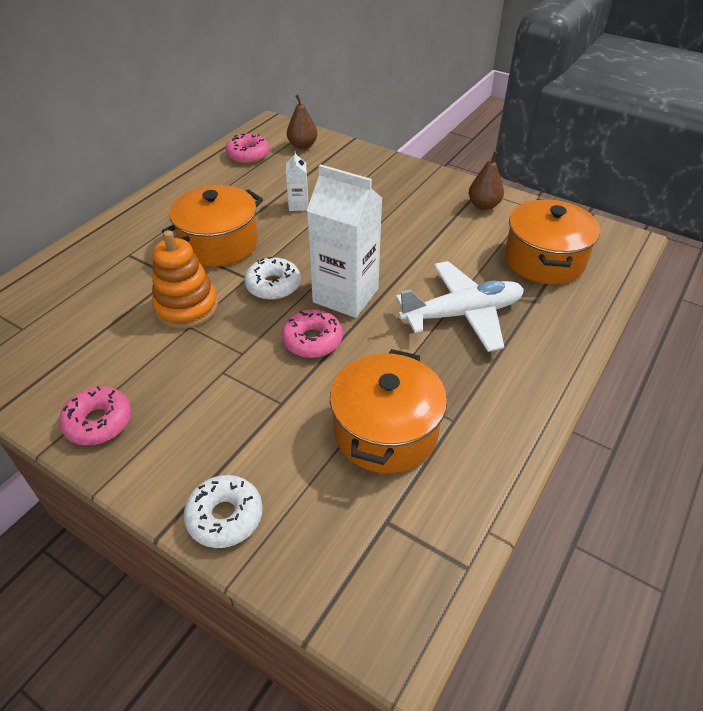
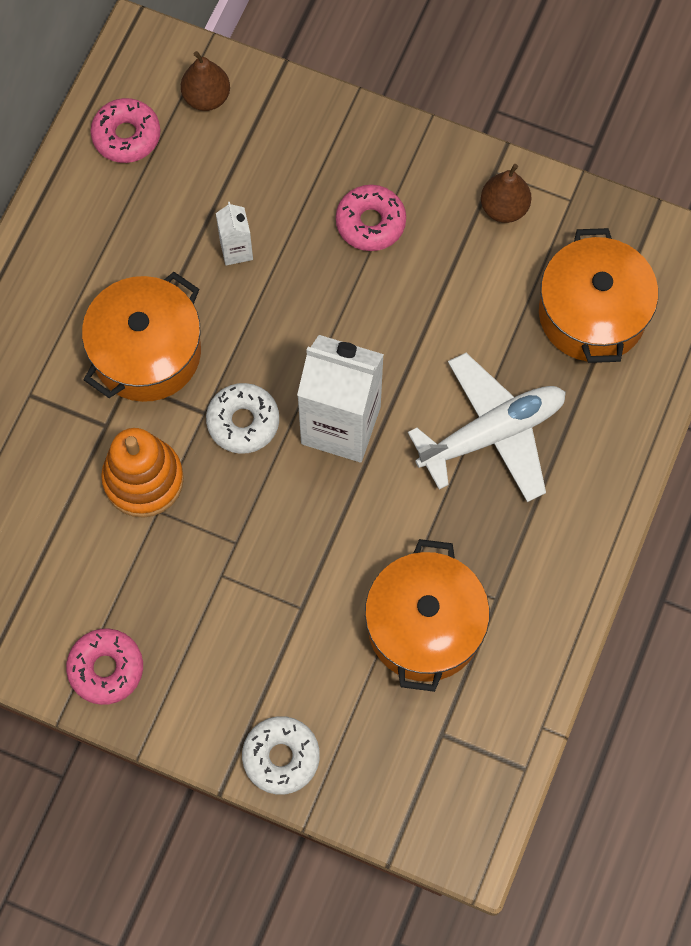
camera: 10 degrees left, 25 degrees up
pink donut [282,309,343,358] -> pink donut moved to [336,185,406,251]

